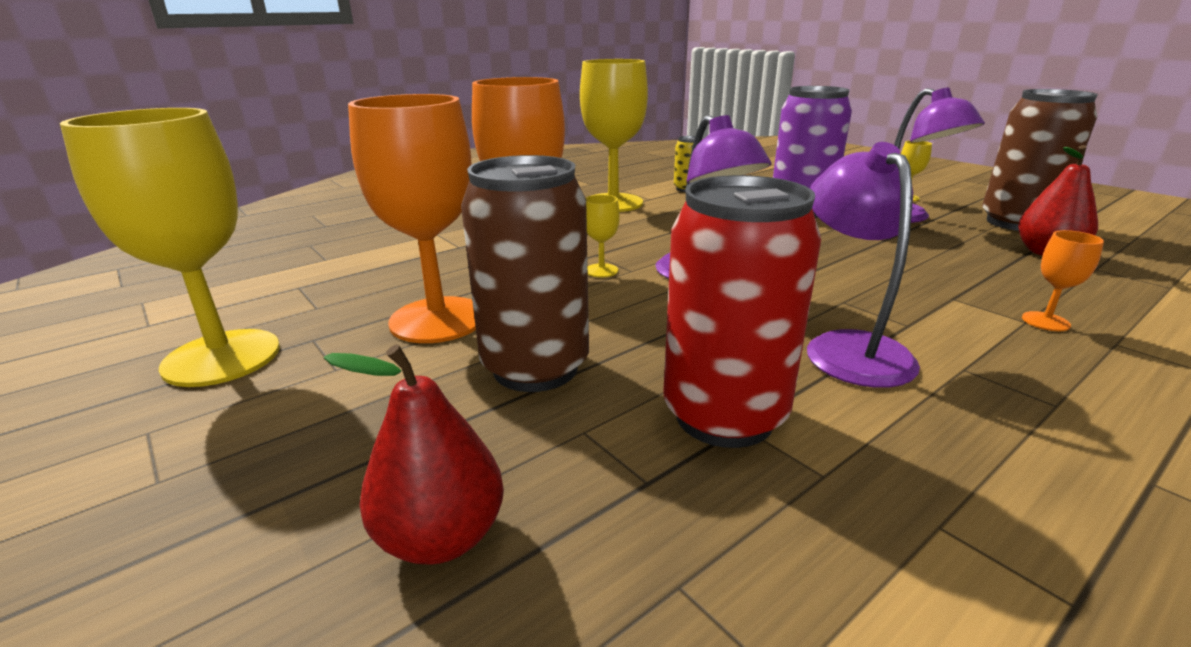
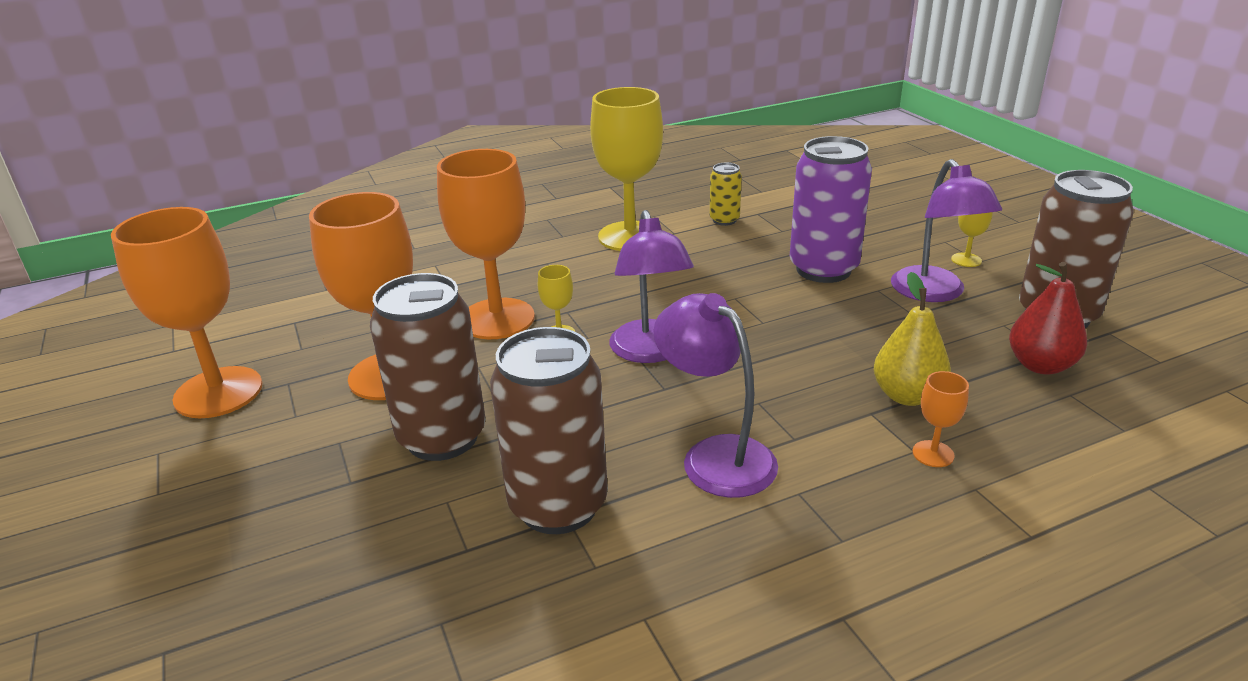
camera: 15 degrees right, 5 degrees up
yellow goblet [60,108,280,387] -> orange goblet [111,207,263,418]
red pear [324,344,504,565] -> none
red can [663,175,821,448] -> brown can [490,327,608,534]
purple lamp [807,142,920,388] -> purple lamp turned 45 degrees counterclockwise [653,293,778,498]
none -> yellow pear [874,272,951,406]

